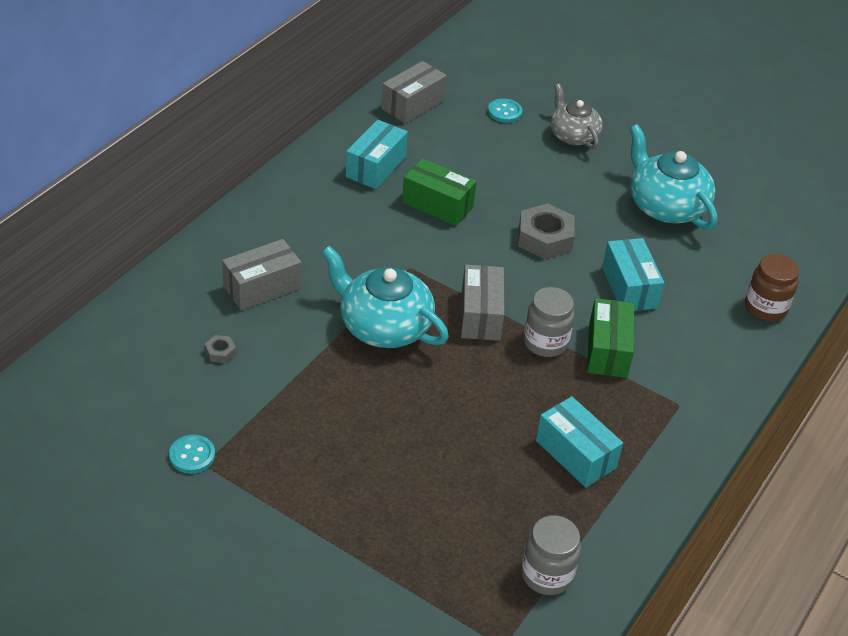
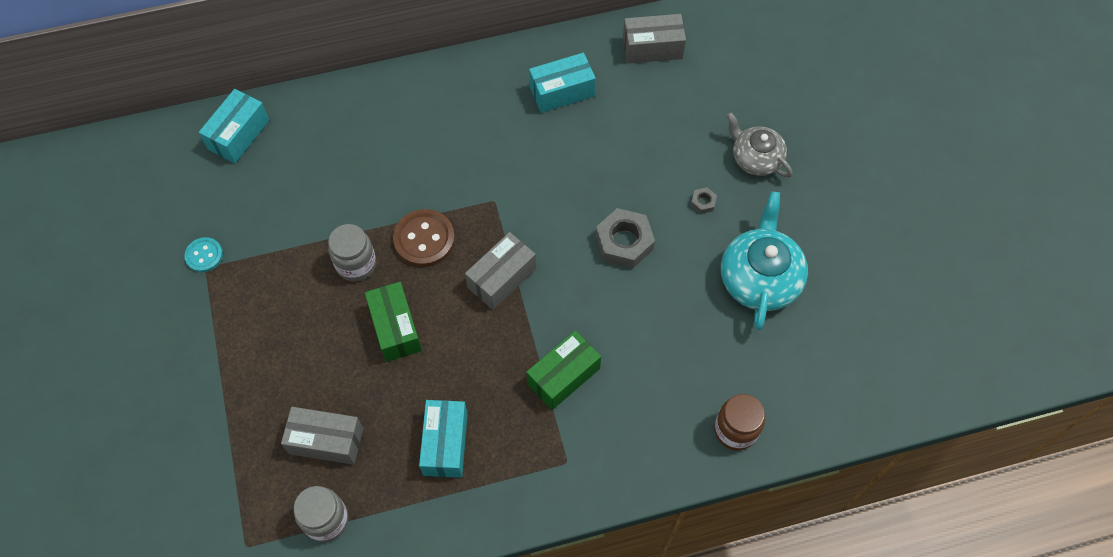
camera: 45 degrees right, 20 degrees up
grey nut [205,335,236,363] -> grey nut moved to [691,187,717,214]
grey box [222,239,301,310] -> grey box moved to [281,407,363,465]
turquoise teapot [322,246,449,348] -> brown button [393,209,455,267]
green box [402,158,477,226] -> green box moved to [365,282,422,362]
turquoise button [488,99,522,123] -> none
grey jar [524,287,575,357] -> grey jar moved to [328,224,376,281]
grey teapot [550,84,603,149] -> grey teapot turned 60 degrees counterclockwise [726,112,793,177]
turquoise box [602,238,664,311] -> turquoise box moved to [199,89,270,163]

